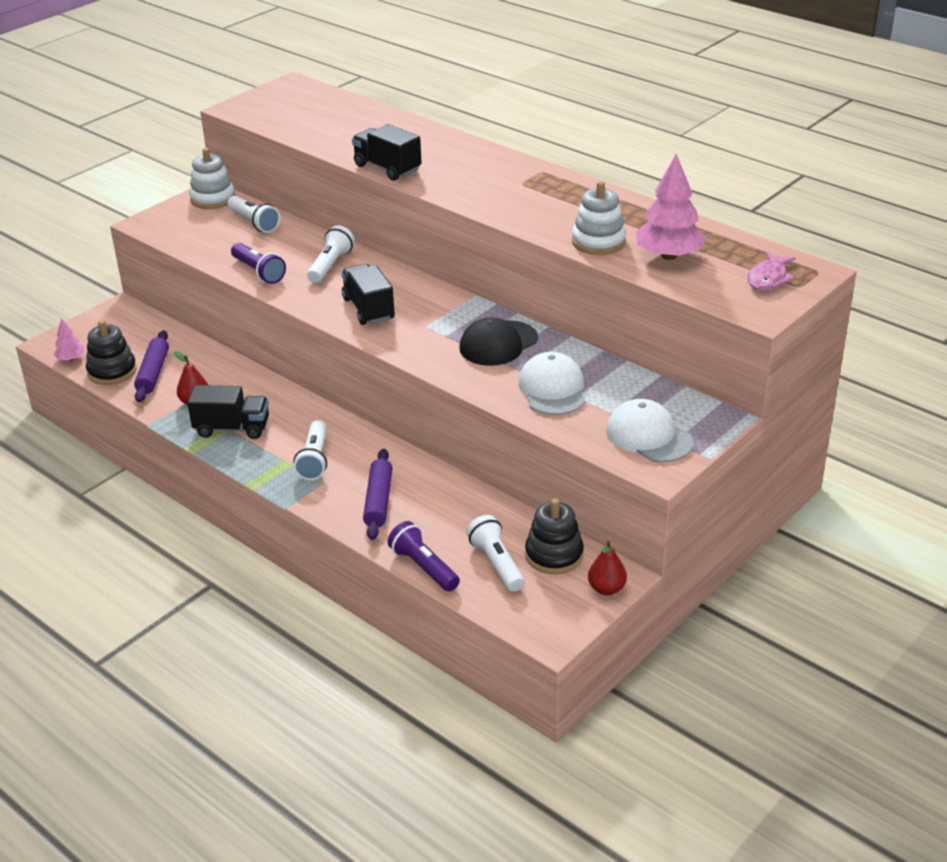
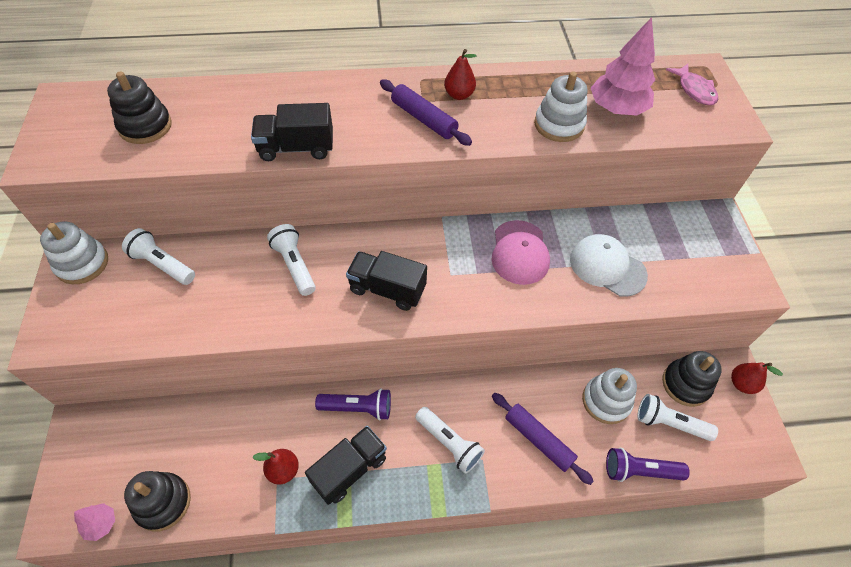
camera: 50 degrees left, 20 degrees up
purple rolling pin [134,330,169,402] -> purple rolling pin moved to [380,79,472,146]
white flashlight [227,196,280,233] -> white flashlight turned 150 degrees counterclockwise [122,228,195,285]
purple flashlight [231,243,286,284] -> purple flashlight moved to [315,388,391,420]
black cap [459,317,538,366] -> pink cap [492,220,550,285]
white cap [606,399,694,463] -> none
none -> black stacking toy [107,71,172,144]
none -> red pear [444,49,477,100]
none -> white stacking toy [582,368,637,424]

